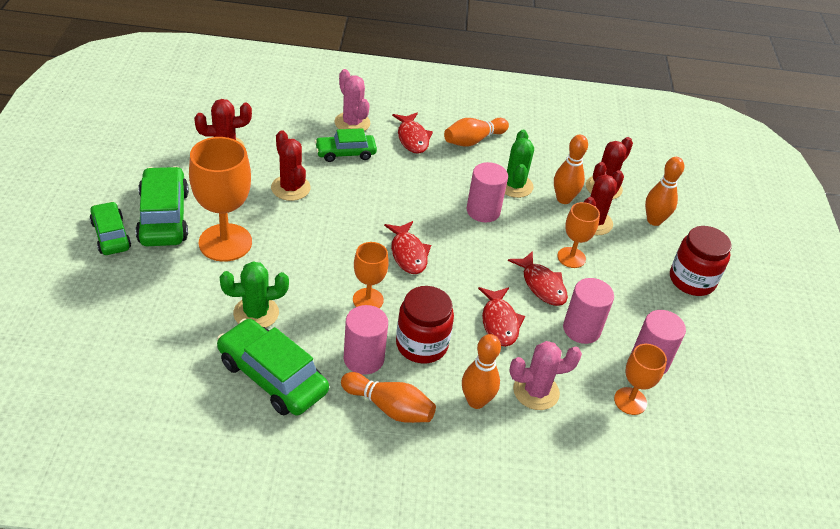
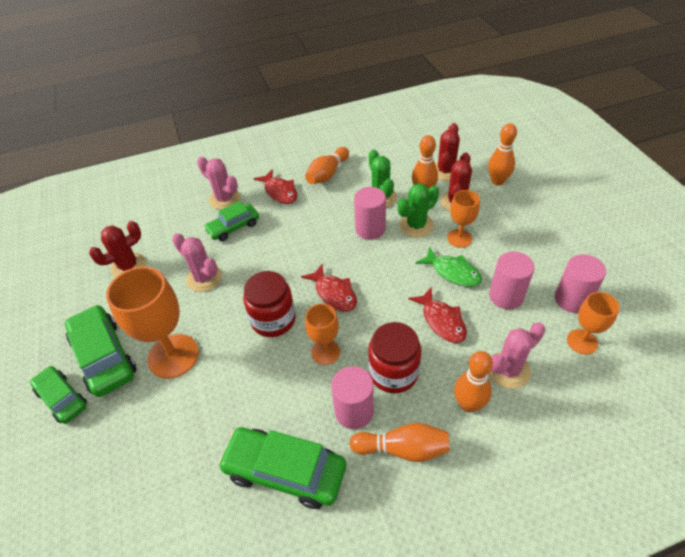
camera: 15 degrees left, 5 degrees up
green cactus [220,261,289,328] -> green cactus moved to [398,183,439,237]
red cactus [271,130,311,201] -> pink cactus [172,233,222,292]
red fish [508,251,568,306] -> green fish [416,247,482,287]
red jar [670,226,732,296] -> red jar moved to [243,271,295,337]

